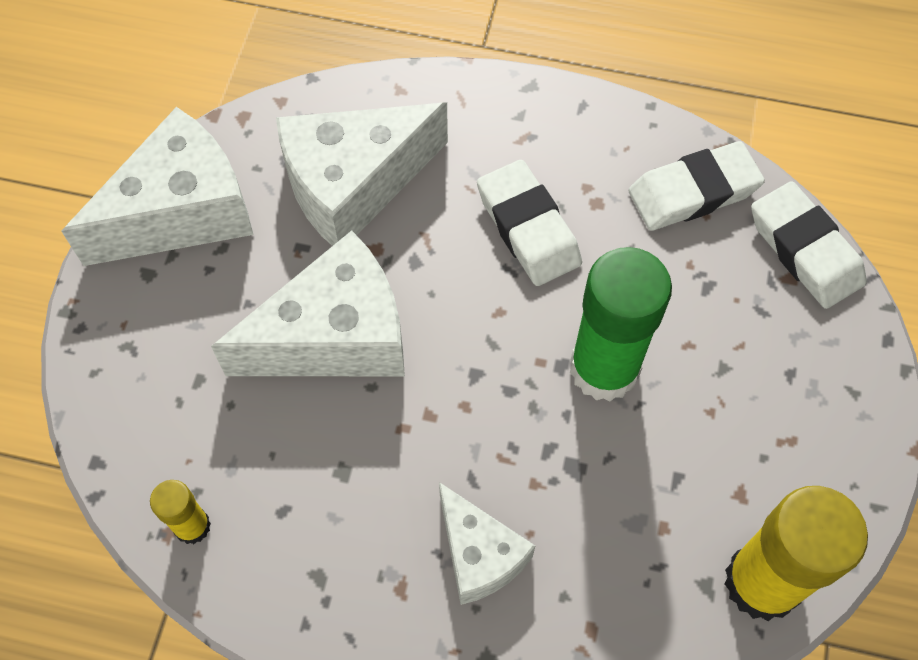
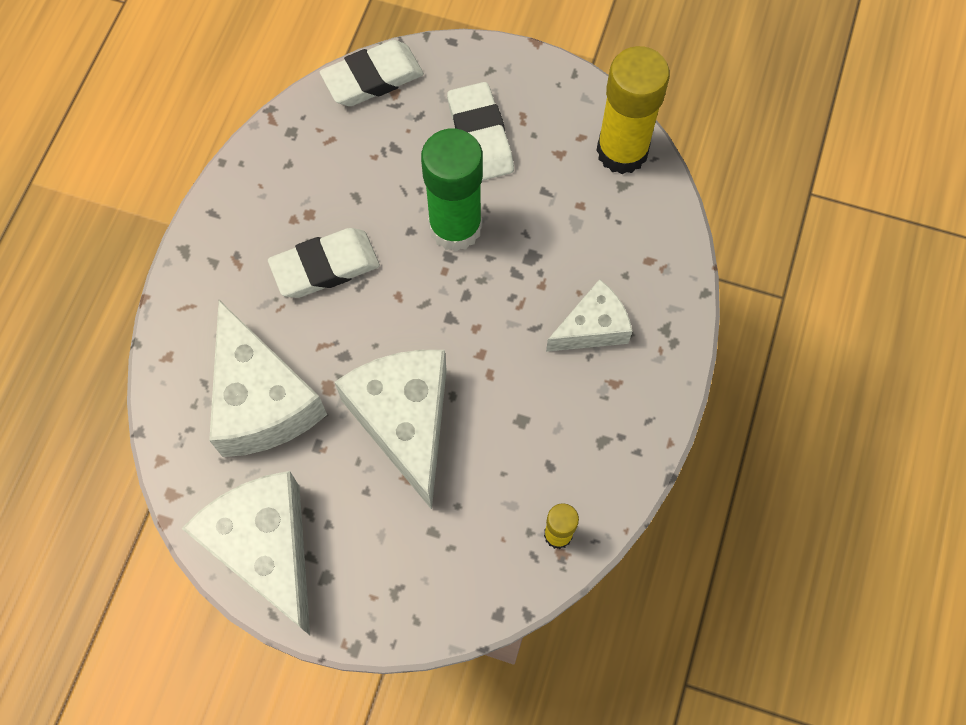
camera: 85 degrees left, 5 degrees up
white eraser [629,141,765,231] -> white eraser moved to [447,82,514,181]

